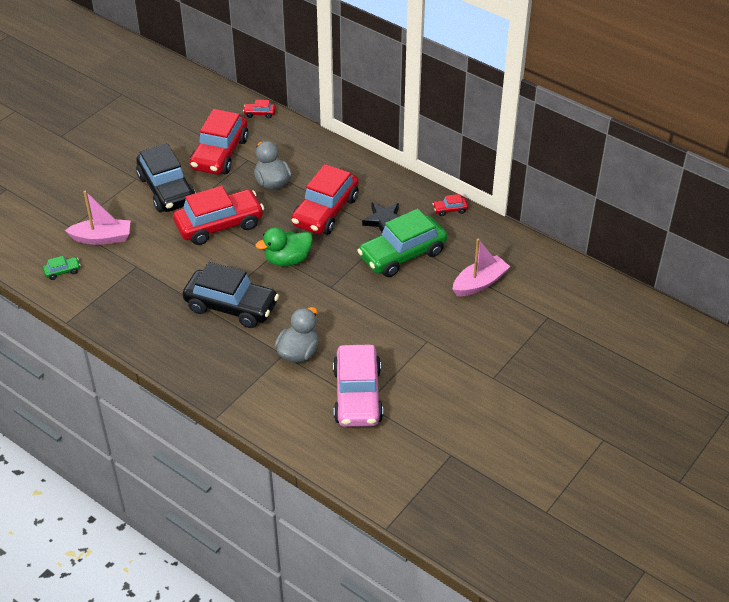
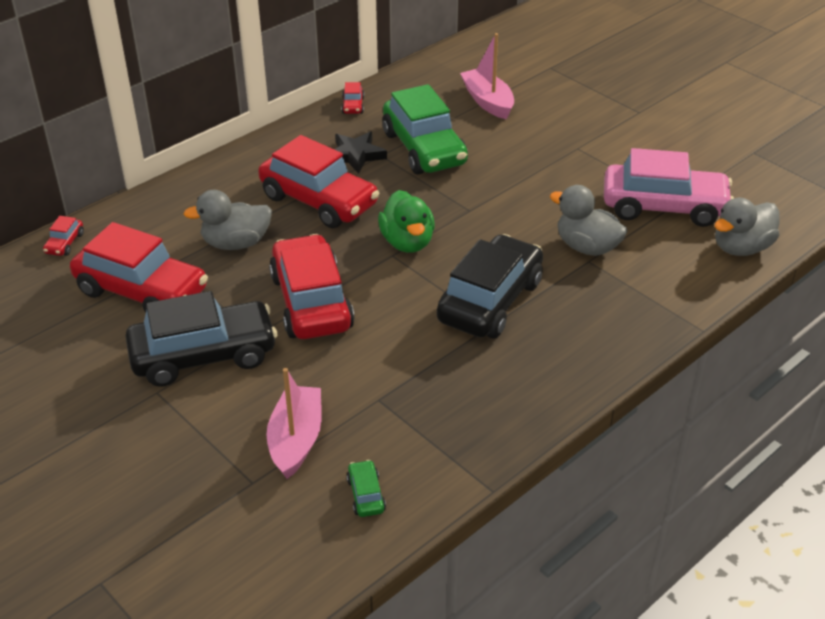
camera: 80 degrees left, 5 degrees down
none -> grey duck [715,197,780,256]

